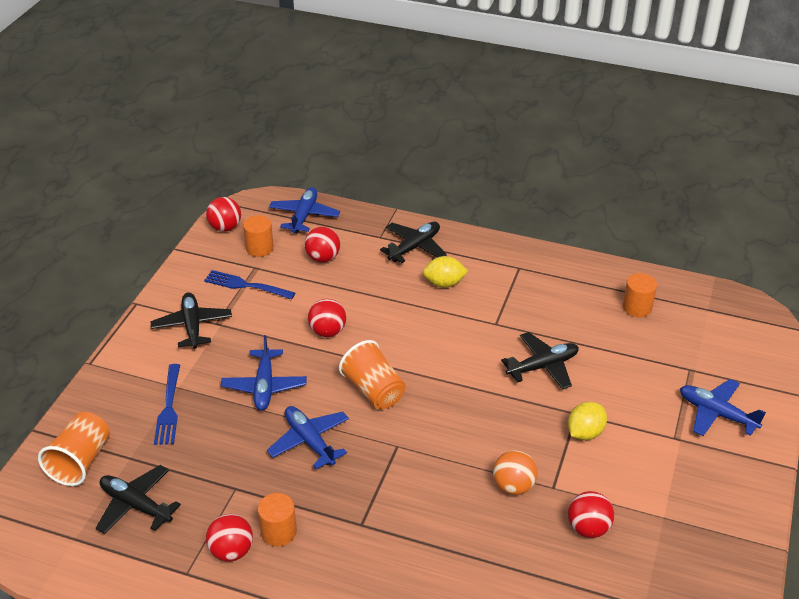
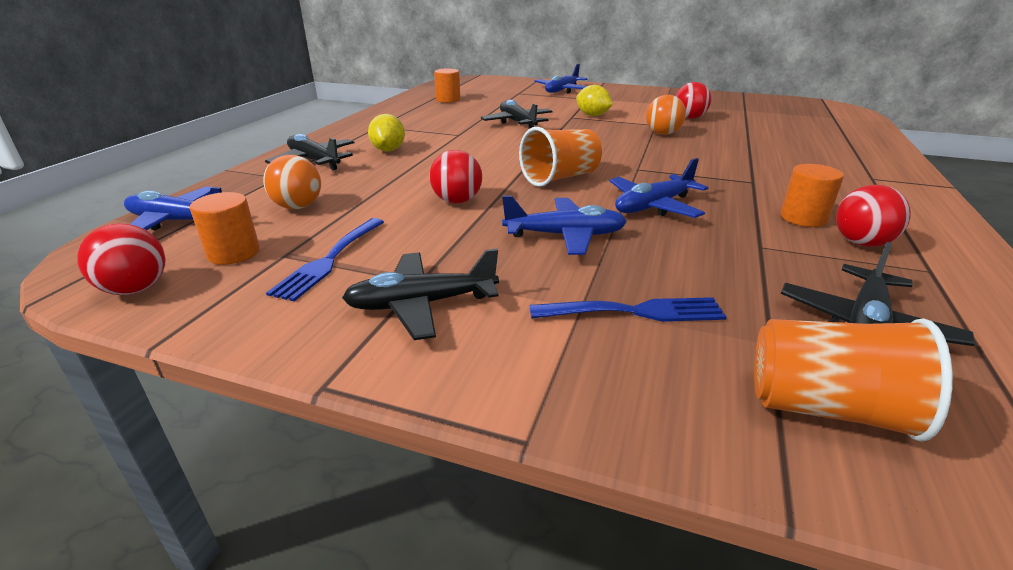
camera: 90 degrees left, 10 degrees down
red ball [304,227,340,262] -> orange ball [263,155,321,209]

